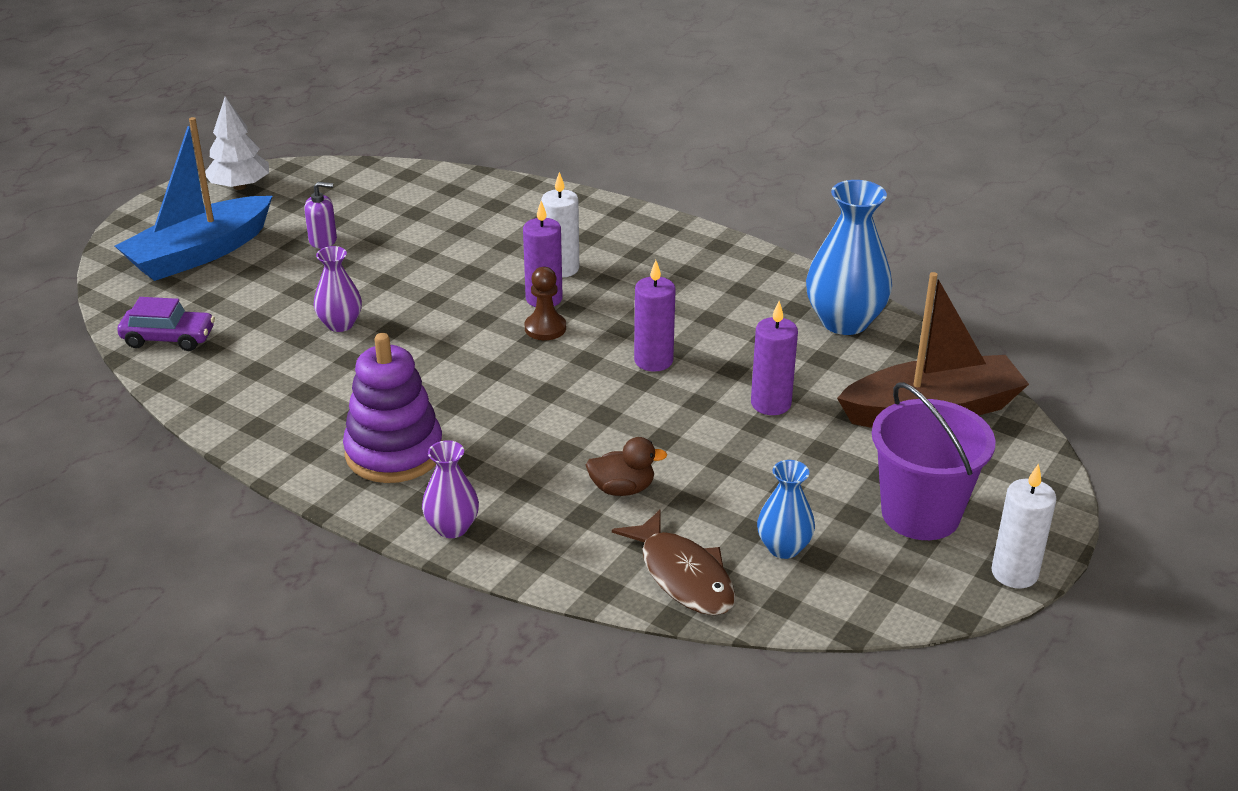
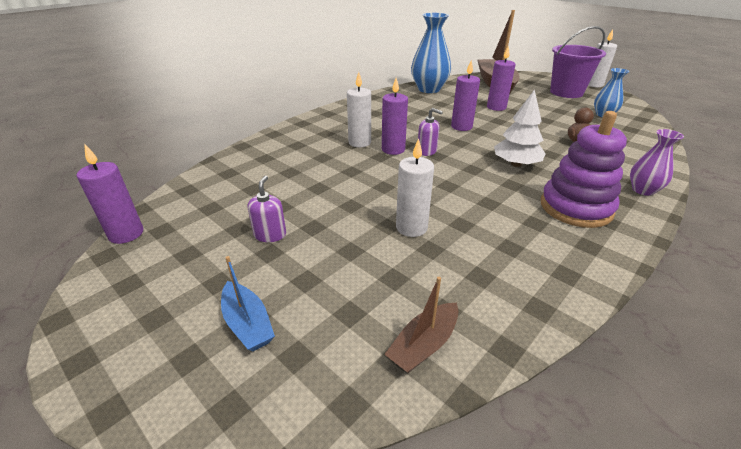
camera: 80 degrees left, 0 degrees up
blue boat [115,117,272,281] -> blue boat [221,256,275,351], size x0.49
purple car [117,297,215,351] -> brown boat [384,277,458,373]
white tree [205,96,269,190] -> white tree moved to [494,89,545,167]
purple vase [314,246,362,332] -> white candle [396,138,434,237]
brown pawn [525,267,566,340] -> purple soap dispenser [418,108,443,156]
brown fish [612,509,736,615] -> none
none -> purple candle [77,144,143,244]

